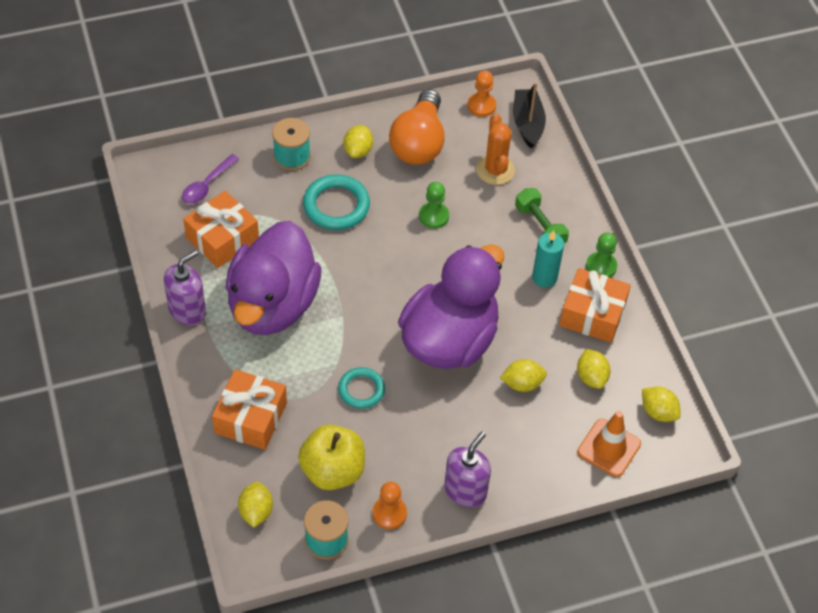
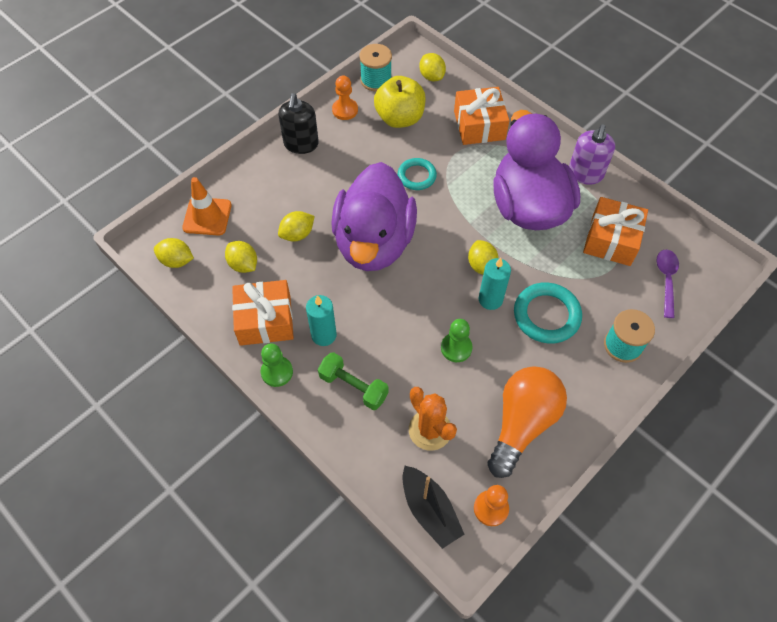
camera: 155 degrees right, 5 degrees up
yellow lemon [343,125,373,158] -> yellow lemon moved to [468,240,499,275]
orange light bulb [389,89,445,165] -> orange light bulb turned 45 degrees clockwise [487,366,567,478]
purple soap dispenser [444,432,491,508] -> black soap dispenser [278,93,319,154]
none -> turquoise candle [479,258,511,310]

